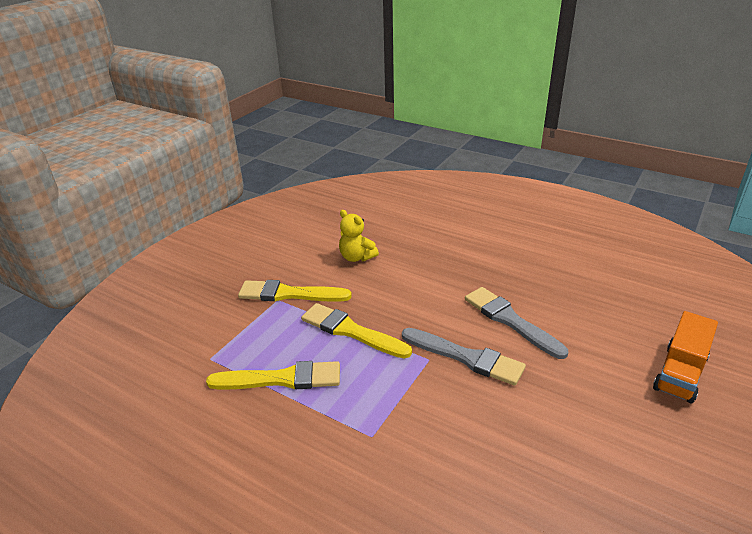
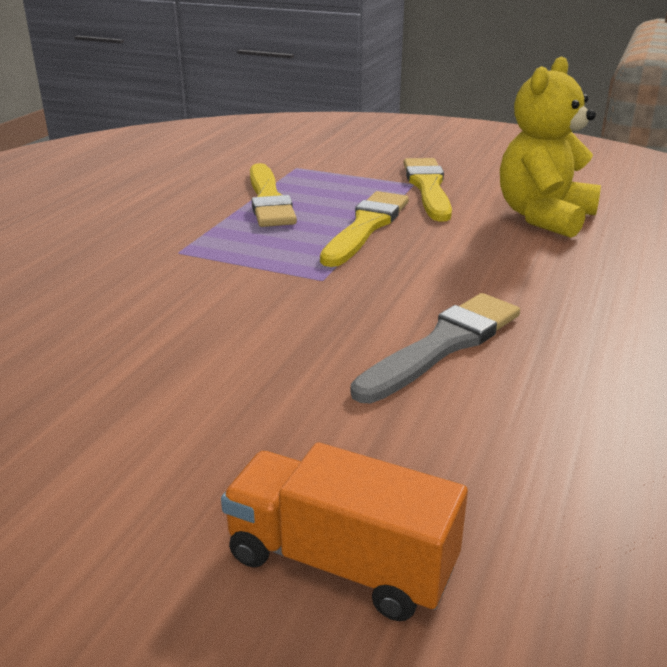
camera: 80 degrees right, 5 degrees down
yellow teddy bear [339,210,379,262] -> yellow teddy bear [500,56,601,238], size x1.68
grey brush [402,328,526,386] -> none

